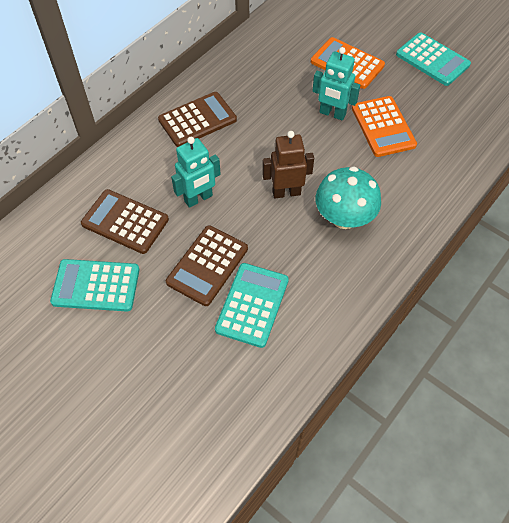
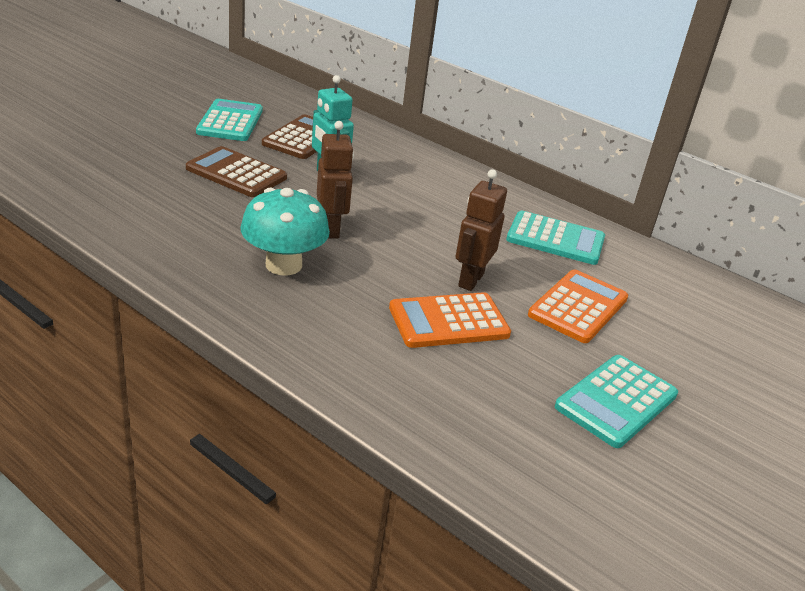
camera: 85 degrees right, 25 degrees down
brown calculator [158,92,237,147] -> none
turquoise calculator [215,263,289,348] -> turquoise calculator moved to [506,211,605,265]
turquoise robot [312,47,360,120] -> brown robot [455,169,507,291]

